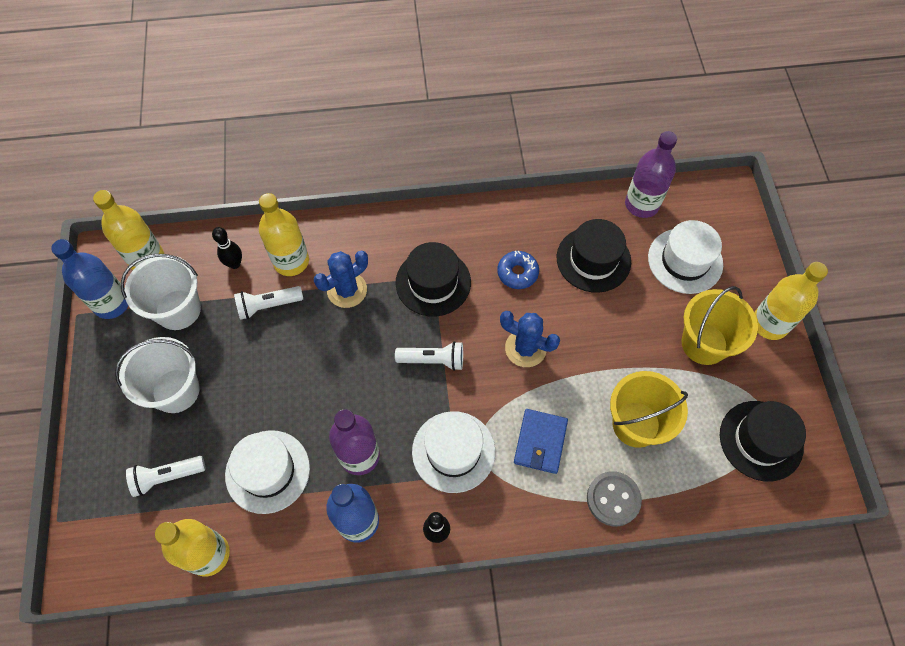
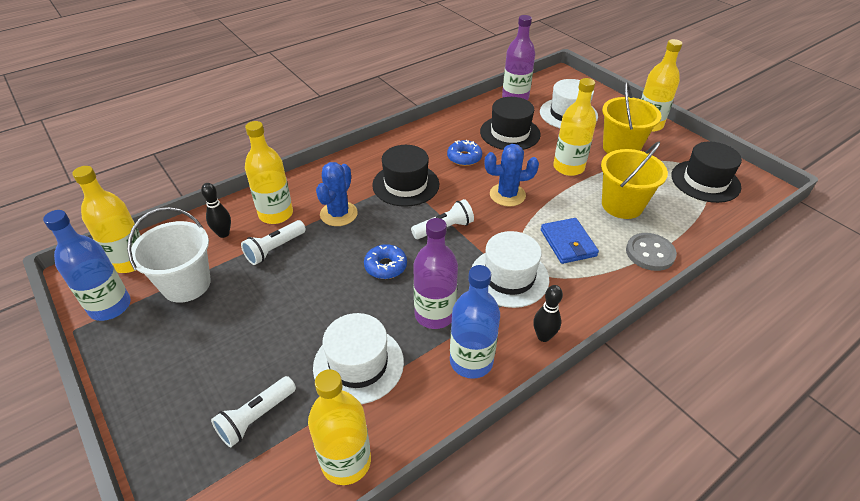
camera: 30 degrees left, 20 degrees down
white bucket [115,337,200,413] -> none
none -> blue donut [364,244,407,279]
none -> yellow bottle [553,78,596,176]

